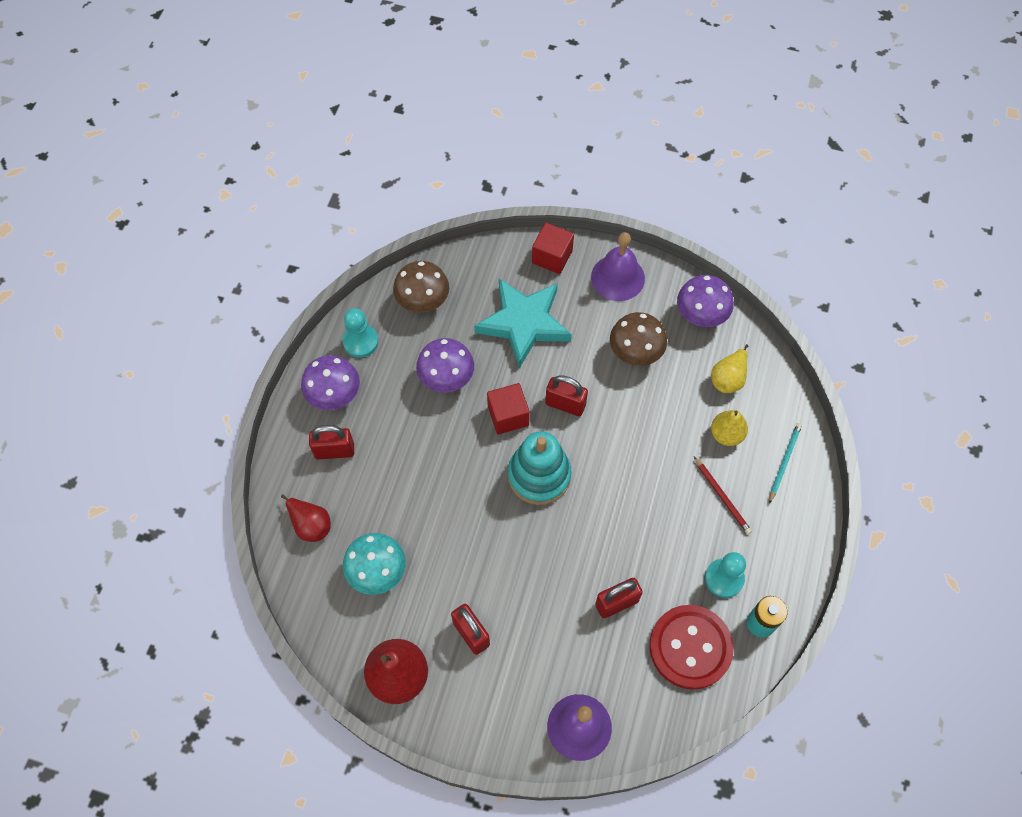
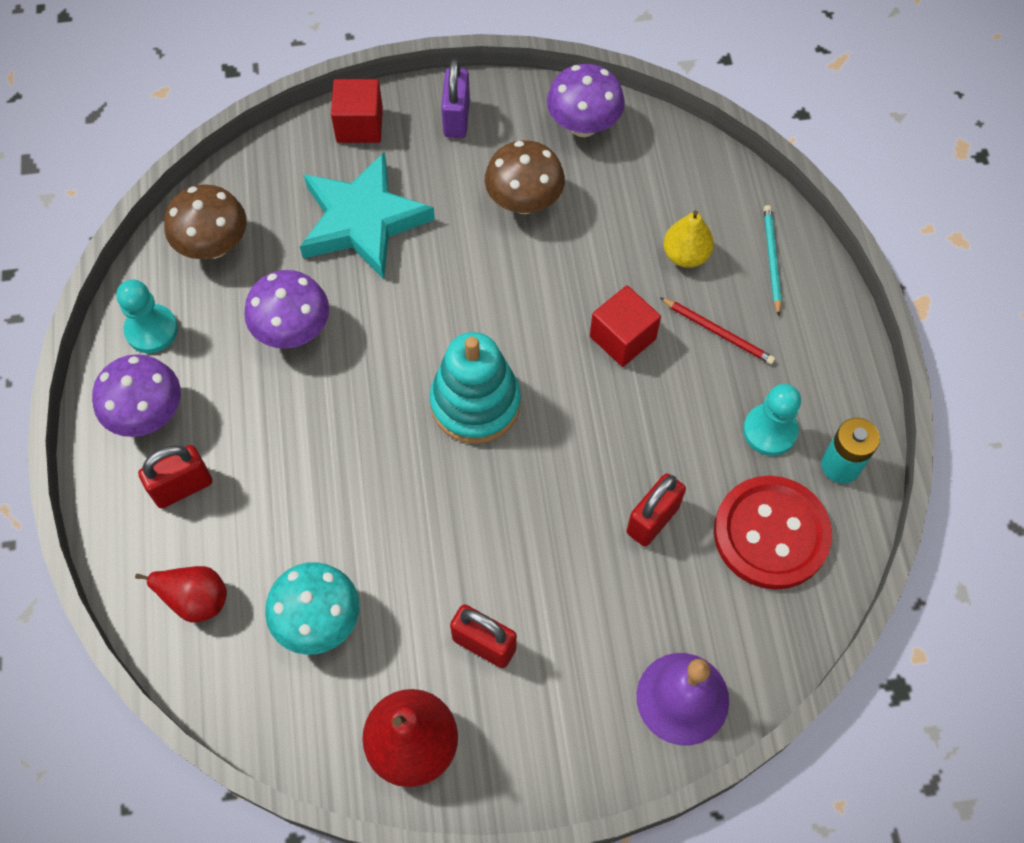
camera: 25 degrees left, 0 degrees up
red cube [487,383,530,435] -> red cube moved to [590,285,661,367]
red padlock [545,375,588,416] -> none
purple bell [591,232,645,301] -> purple padlock [441,59,470,138]
yellow pear [711,344,748,393] -> none

